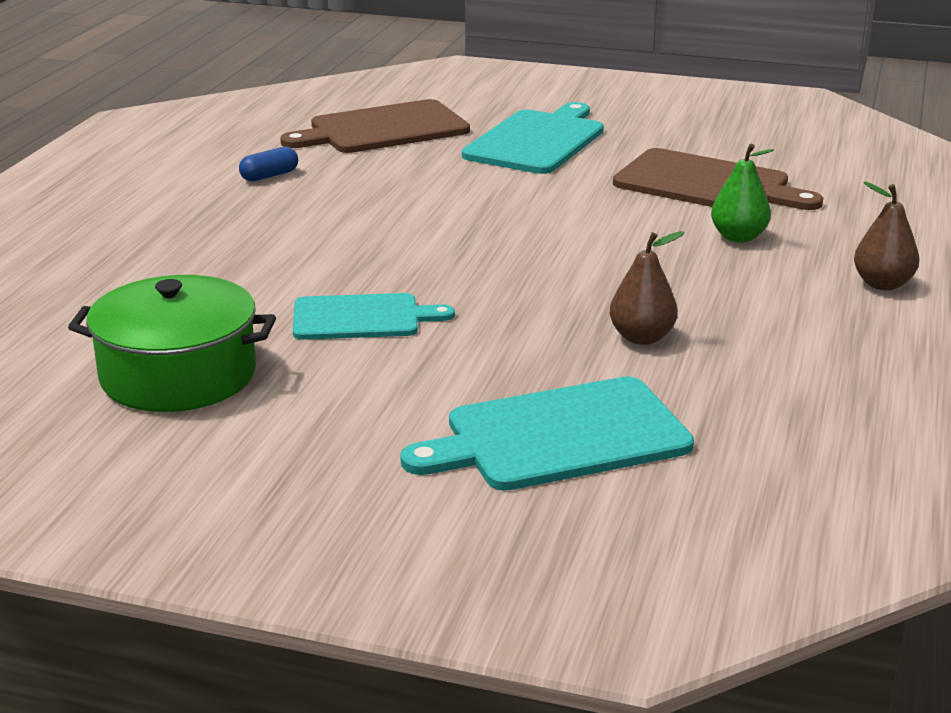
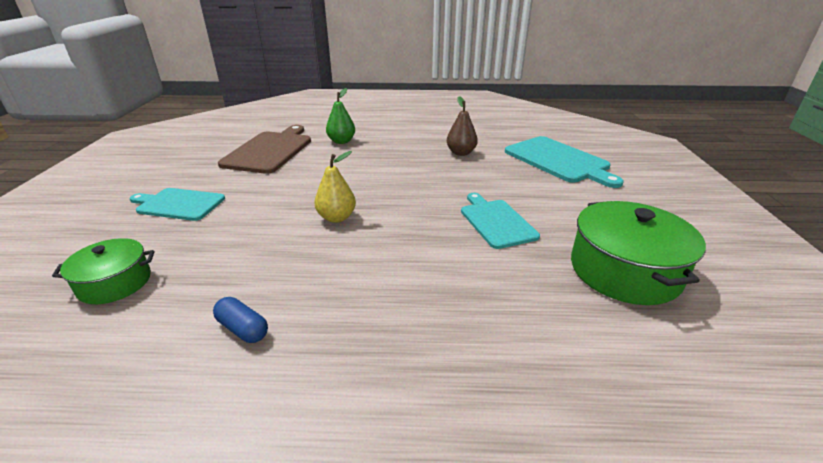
camera: 105 degrees left, 5 degrees up
brown cutting board [280,99,470,153] -> green pot [52,238,154,304]
turquoise cutting board [462,102,604,174] -> turquoise cutting board [130,188,225,221], size x0.65
brown pear [854,182,919,290] -> none
none -> yellow pear [314,151,356,223]

